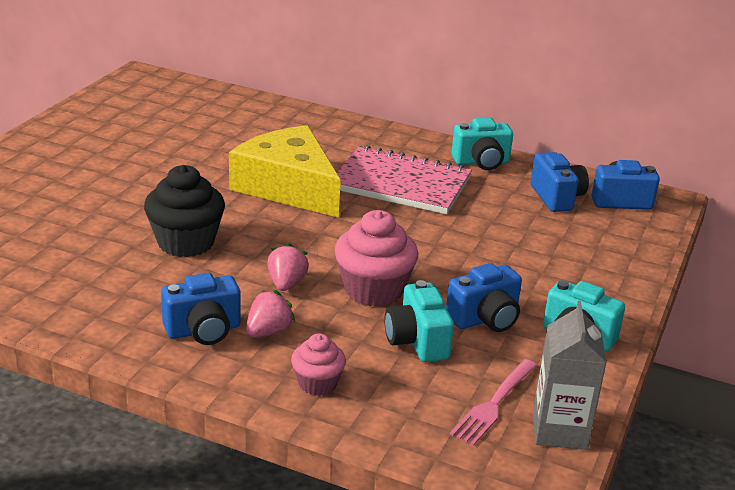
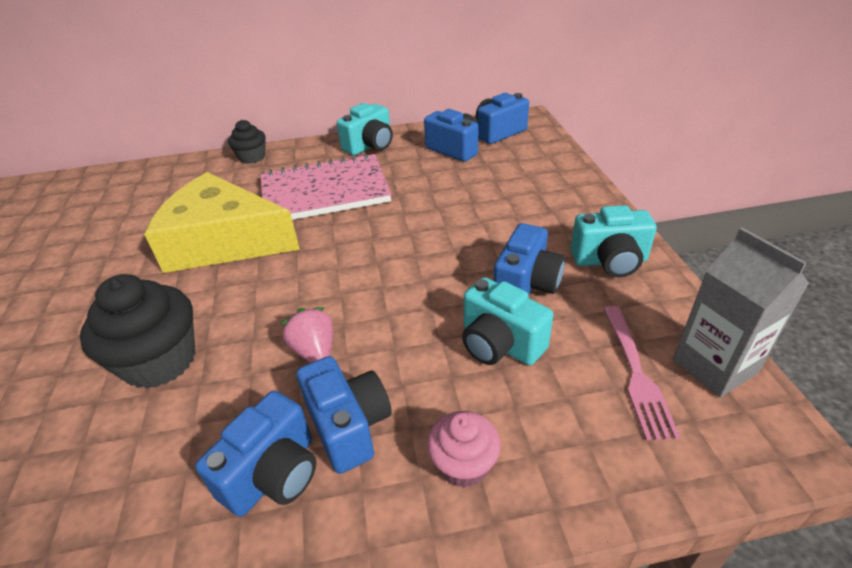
camera: 30 degrees left, 10 degrees up
pink strawberry [246,290,295,338] -> blue camera [296,356,392,474]
pink cupcake [334,210,419,307] -> none
none -> black cupcake [228,120,266,164]

